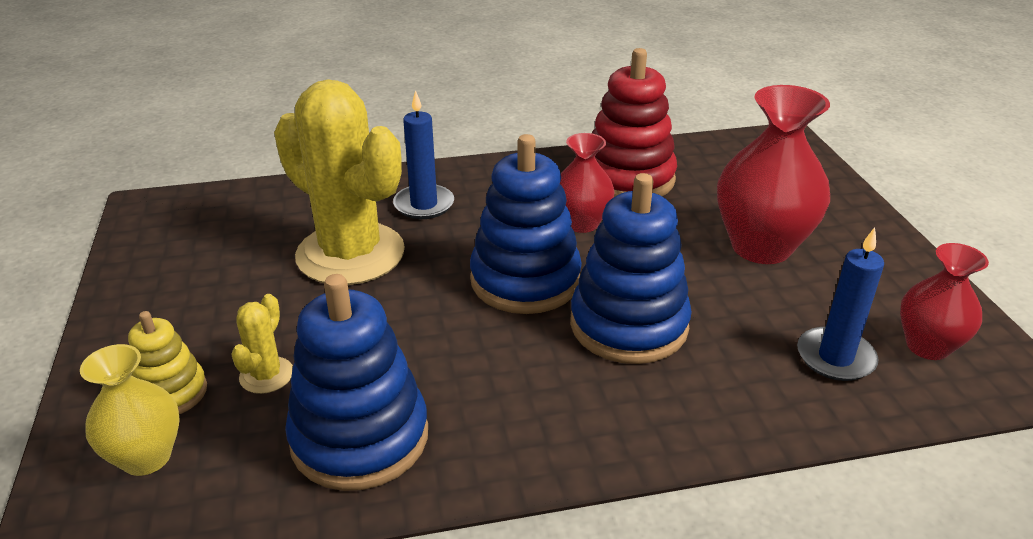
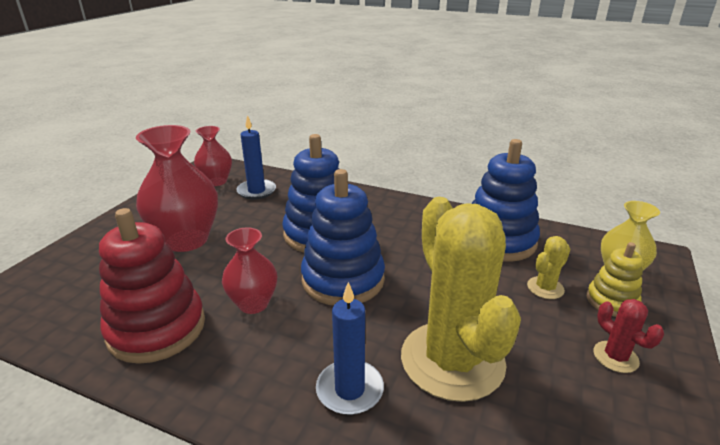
camera: 145 degrees left, 5 degrees down
none -> red cactus [593,299,664,373]

